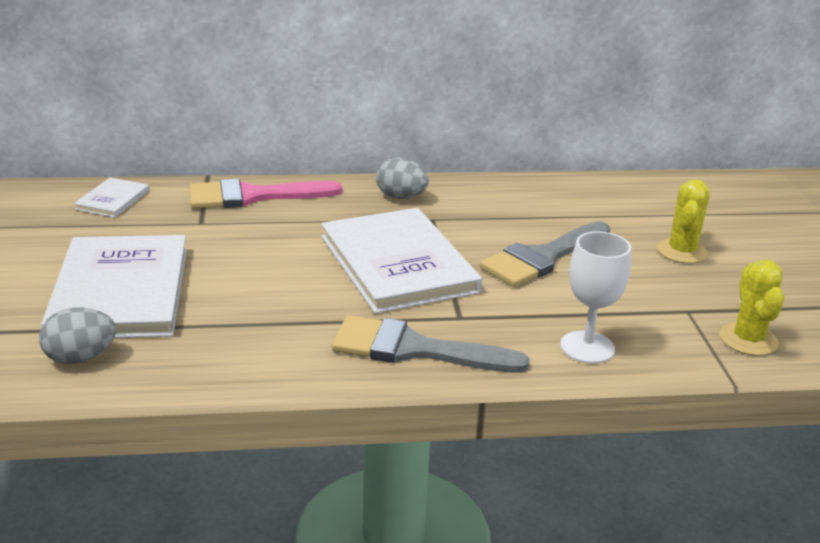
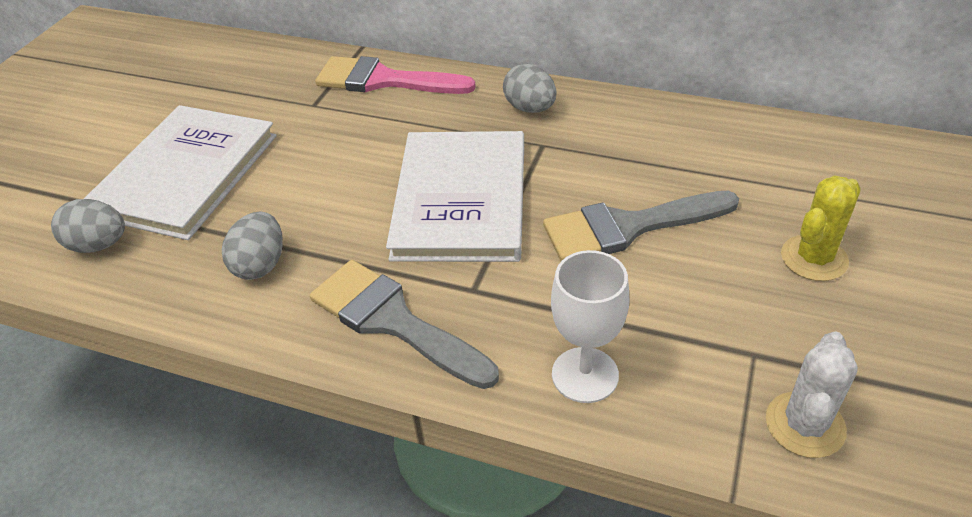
camera: 30 degrees right, 15 degrees up
white book [74,177,149,218] -> none
yellow cactus [719,259,784,356] -> white cactus [766,332,858,458]
none -> grey egg [222,212,283,280]

